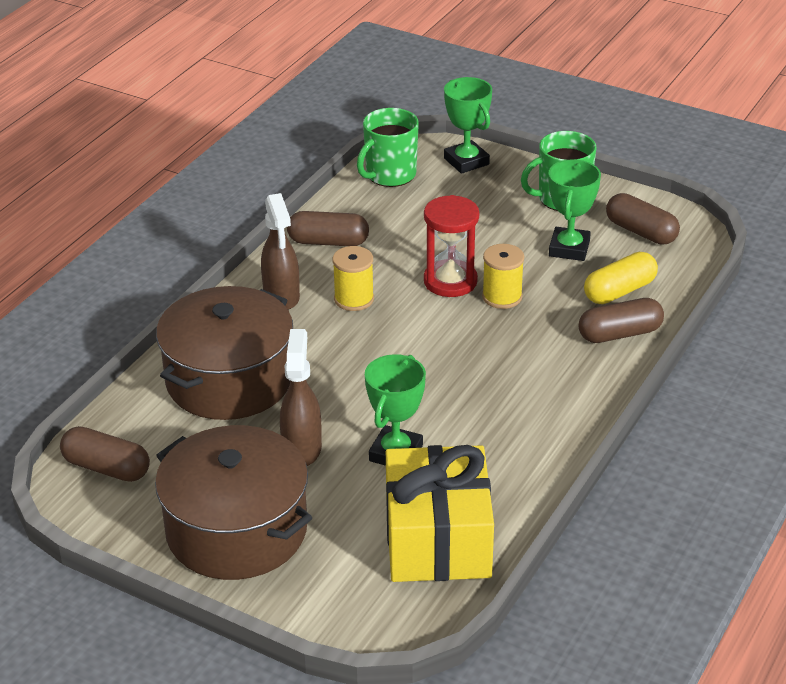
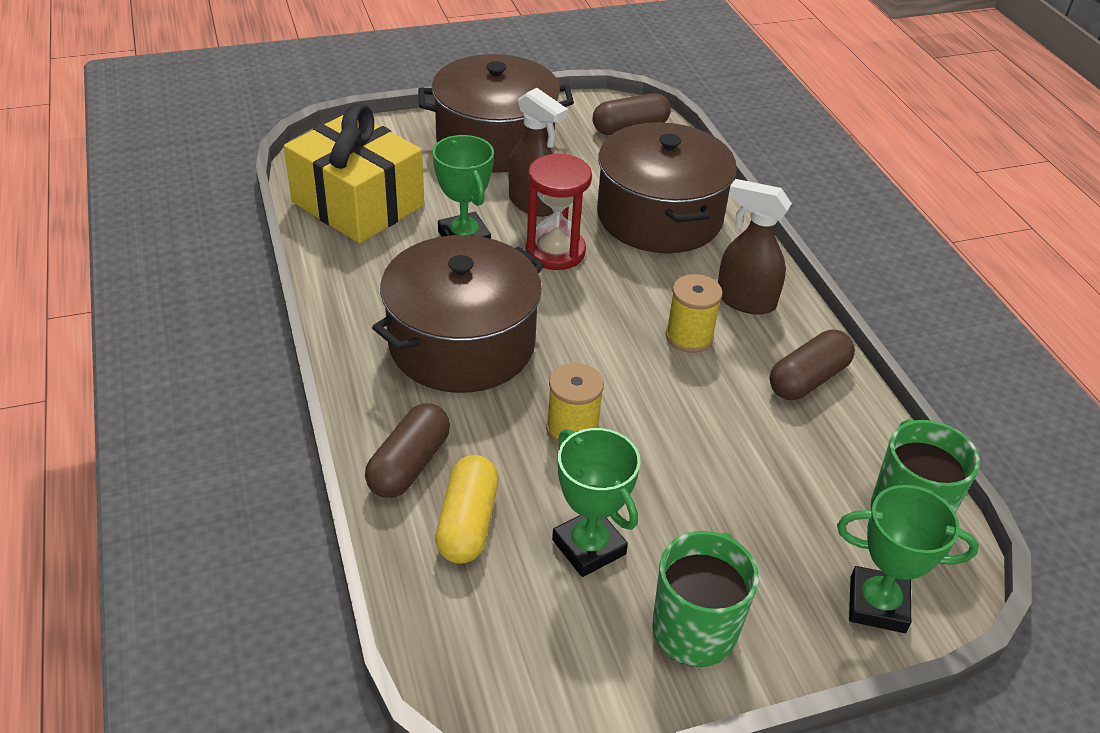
camera: 130 degrees right, 5 degrees up
red hourglass [424,195,479,297] -> red hourglass moved to [525,154,592,270]
brown capsule [606,193,680,245] -> none
none -> brown pot [372,235,544,393]

